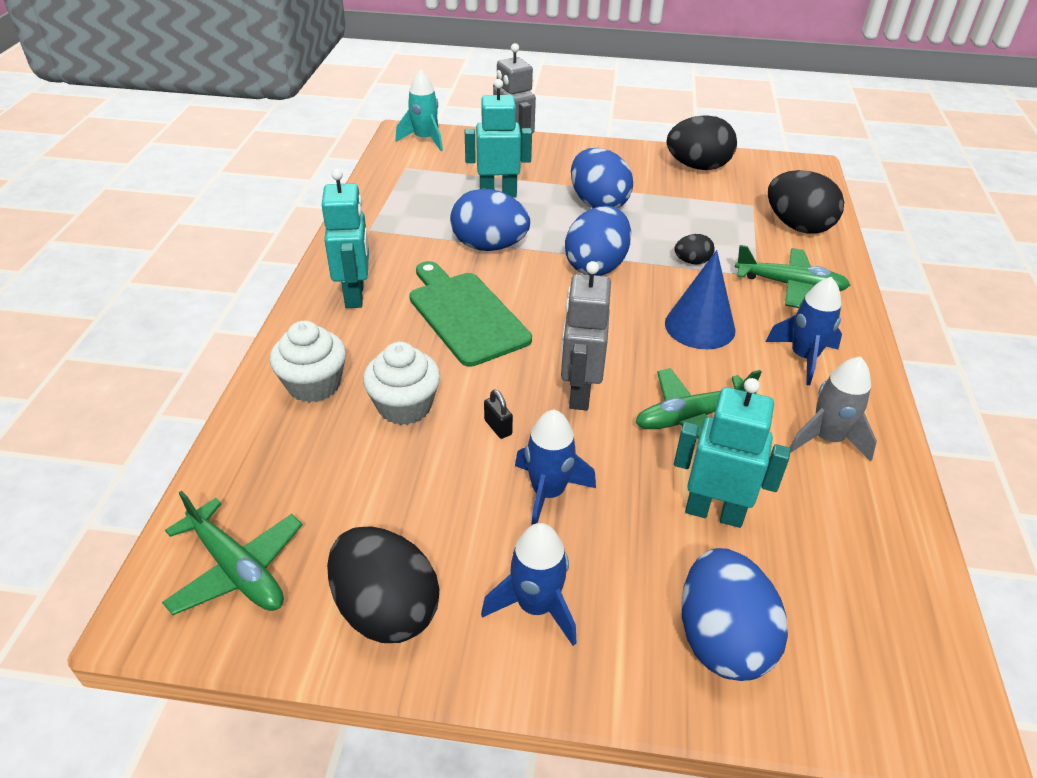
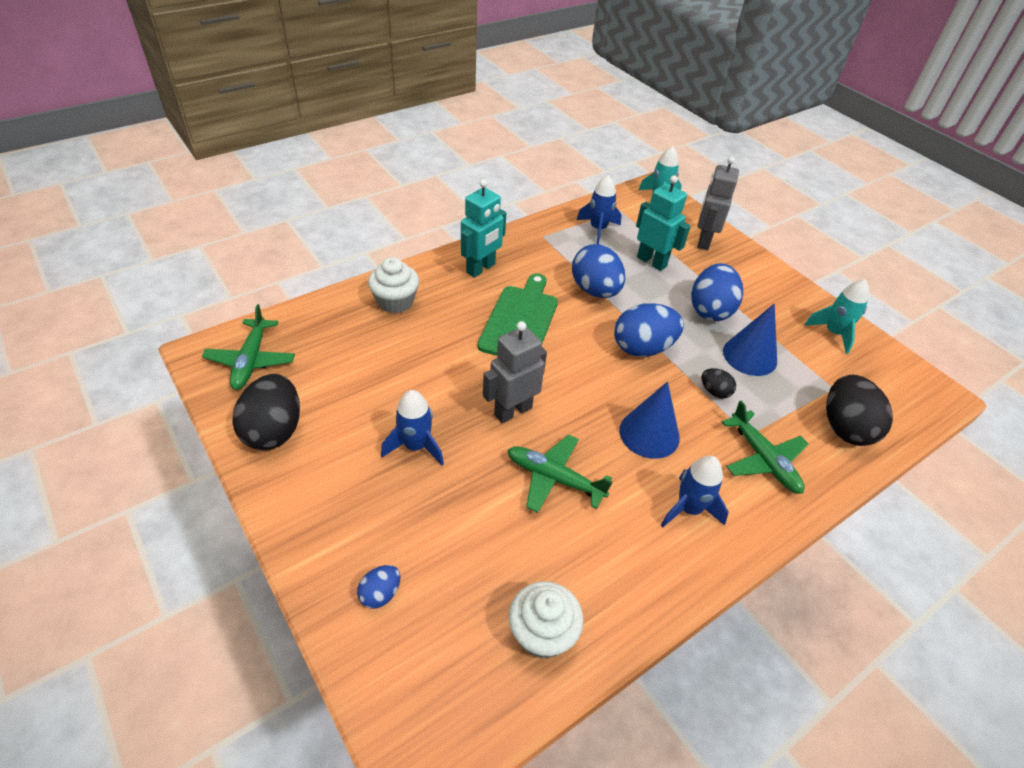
camera: 45 degrees right, 5 degrees up
white cupcake [363,342,440,425] -> white cupcake moved to [509,581,583,659]
blue rocket [481,523,577,646] -> blue rocket moved to [577,175,622,244]
black padlock [484,389,513,439] -> none
black egg [667,115,737,170] -> turquoise rocket [804,279,869,354]
turquoise robot [674,378,791,528] -> none
blue egg [681,548,788,681] -> blue egg [357,565,401,609], size x0.49
grey rocket [790,356,877,461] -> none
none -> blue cone [723,304,777,376]

